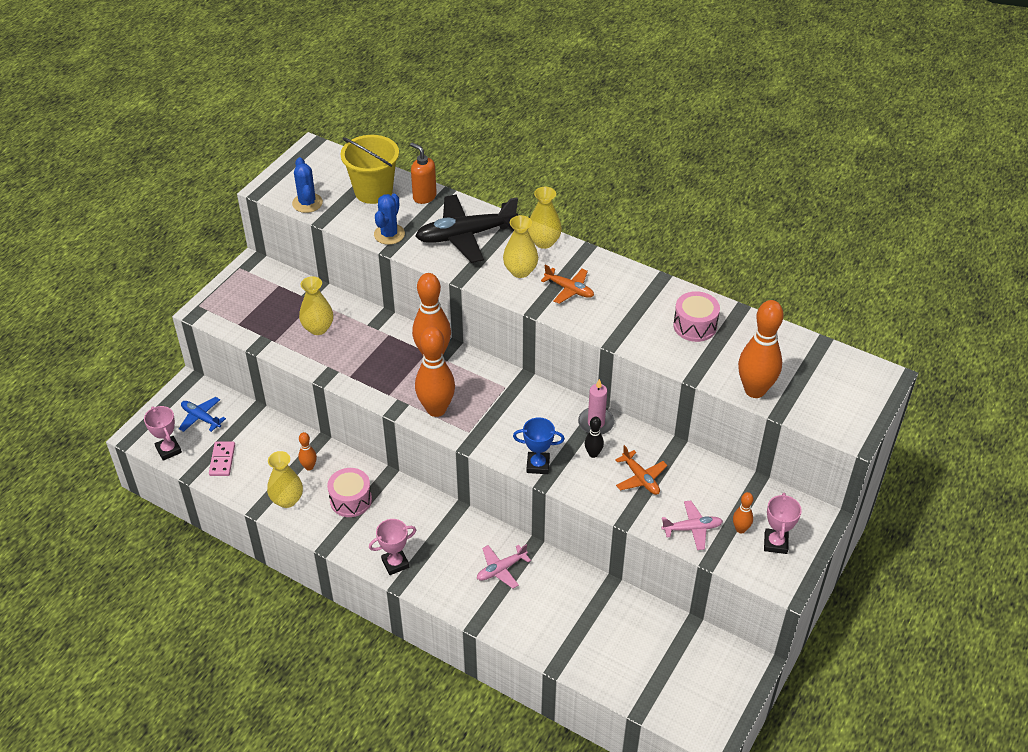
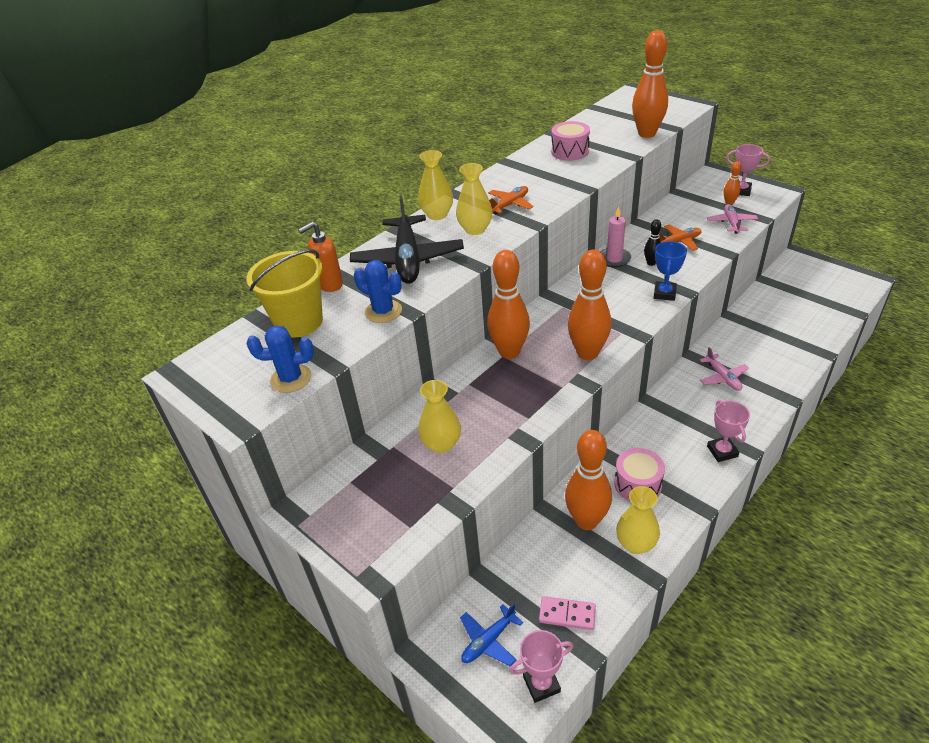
camera: 75 degrees left, 5 degrees down
orange bowling pin [298,432,317,470] -> orange bowling pin [565,430,612,530], size x2.13

